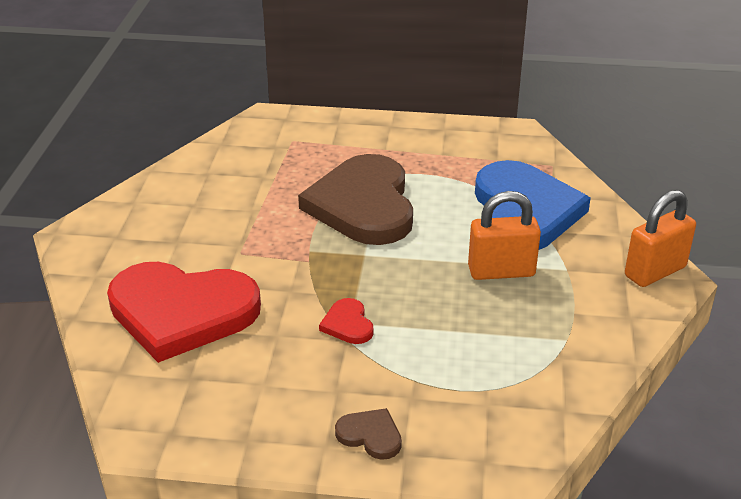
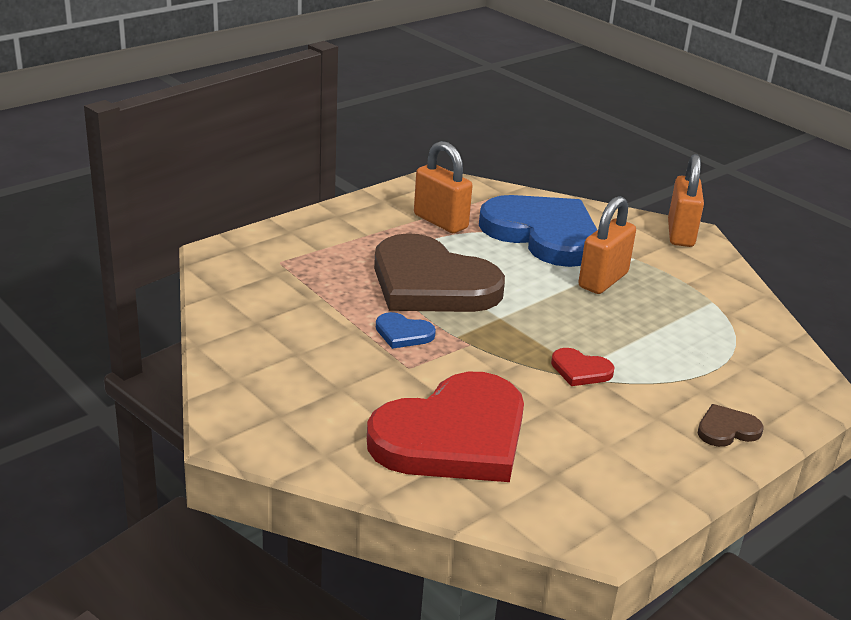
camera: 50 degrees left, 5 degrees down
none -> blue heart [376,312,436,349]
none -> orange padlock [414,141,473,233]

